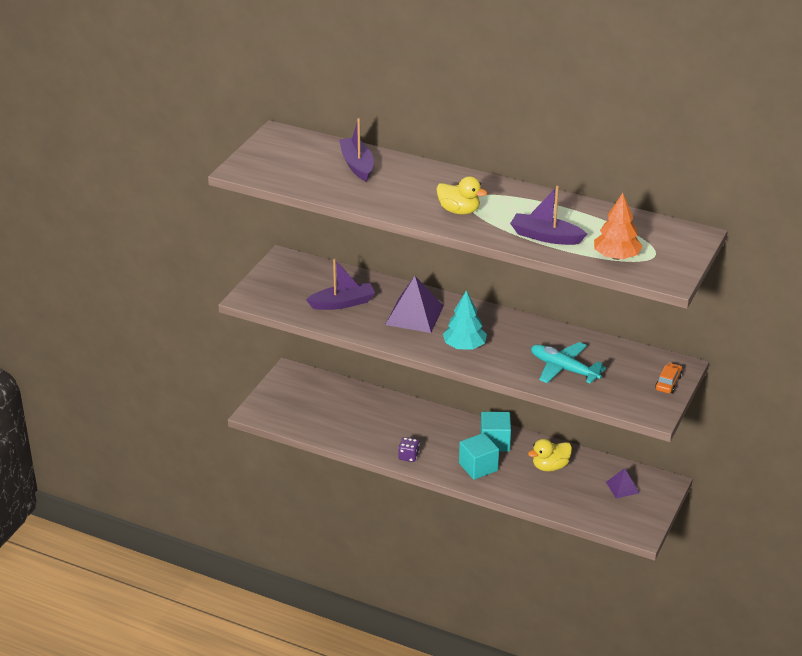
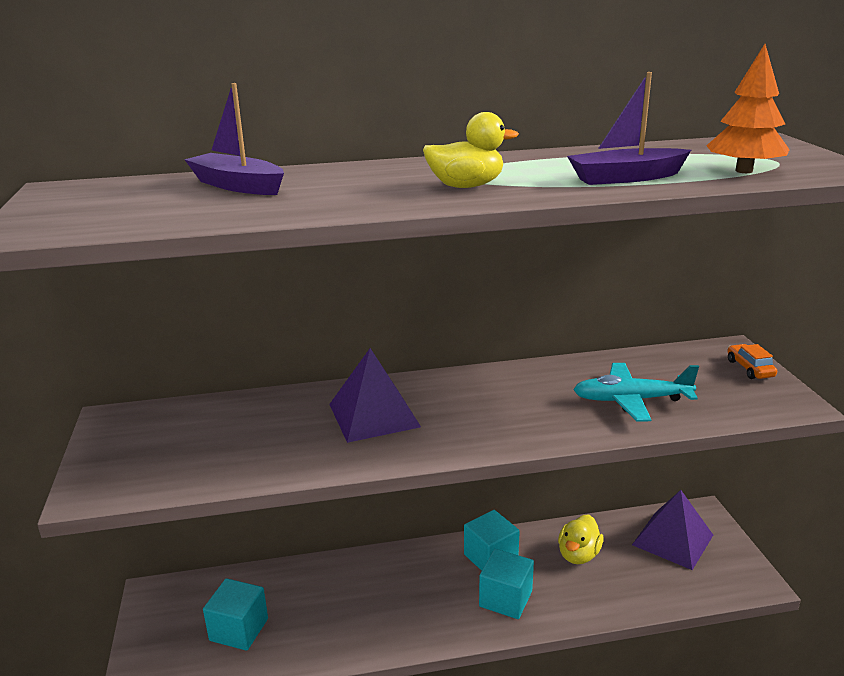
camera: 35 degrees left, 10 degrees down
purple boat [306,259,375,310] -> none
purple dice [398,437,420,462] -> none
turquoise tree [443,291,487,349] -> none
purple pyramid [606,468,639,499] -> purple pyramid [632,490,713,570], size x1.83
none -> turquoise cube [203,578,268,651]

